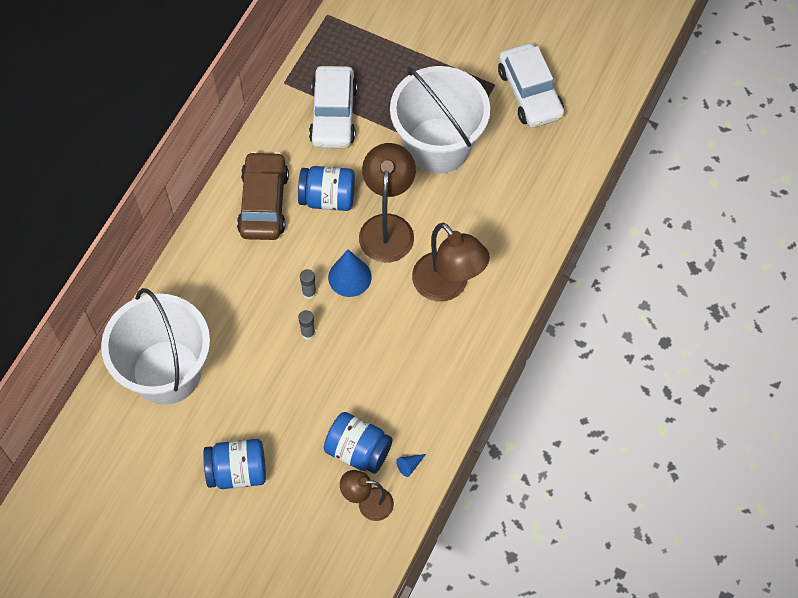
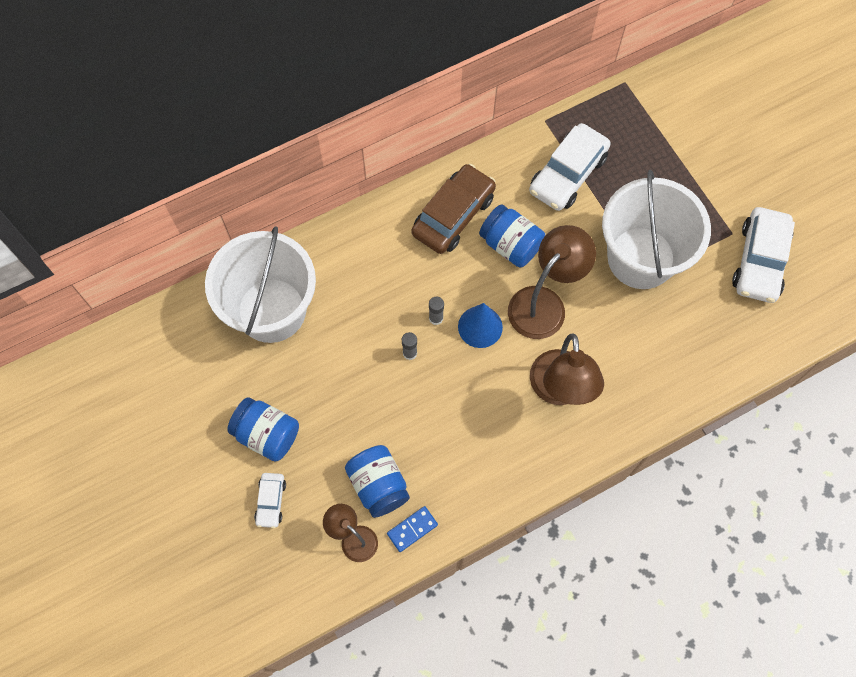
camera: 35 degrees right, 5 degrees up
blue cone [396,454,426,477] -> blue domino [387,506,438,552]
none -> white car [254,473,286,528]

